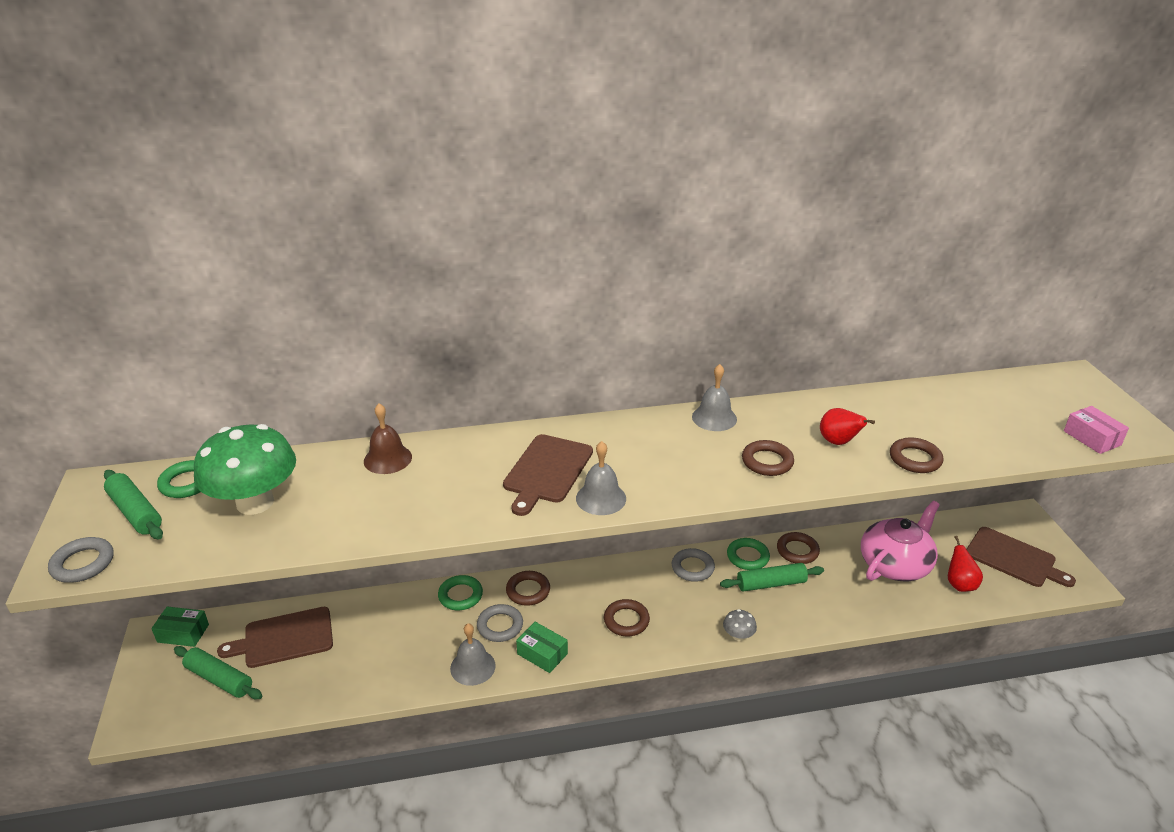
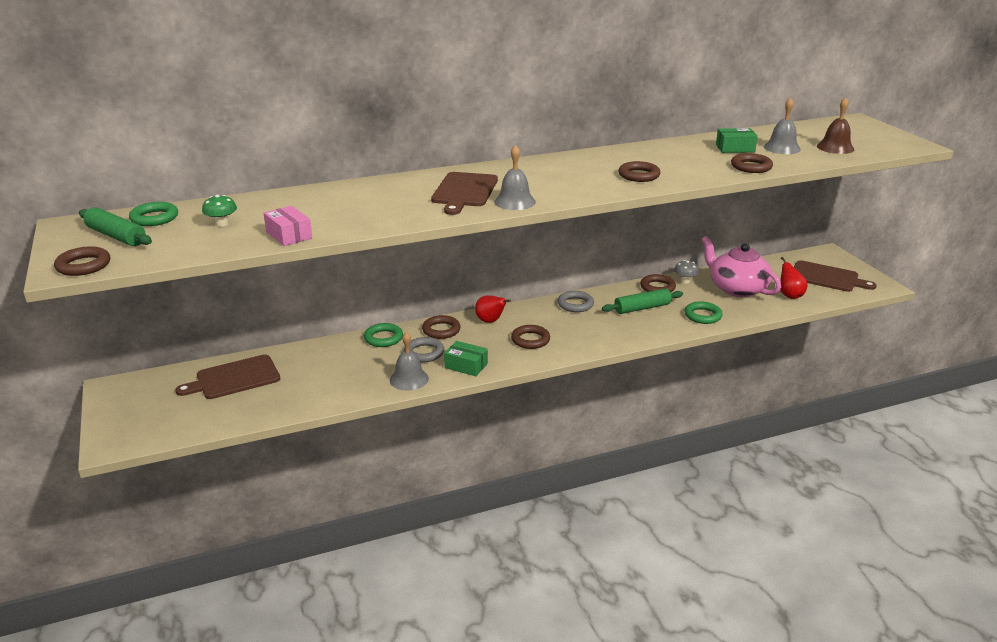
camera: 10 degrees left, 5 degrees down
grey ring [48,537,114,583] -> brown ring [54,246,110,276]
green box [151,607,209,647] -> green box moved to [716,128,758,153]
green rolling pin [174,646,262,700] -> none
green mushroom [194,424,296,515] -> green mushroom [202,195,237,227], size x0.41
brown bell [364,403,412,474] -> brown bell moved to [817,97,854,154]
grey bell [692,364,737,431] -> grey bell moved to [764,98,801,154]
grey mushroom [723,609,757,641] -> grey mushroom moved to [674,260,699,284]
green ring [727,538,770,570] -> green ring moved to [684,301,723,324]
red pear [820,408,875,445] -> red pear moved to [475,295,511,323]
pink teapot [861,501,940,581] -> pink teapot turned 75 degrees counterclockwise [701,236,781,297]
pink box [1064,406,1129,454] -> pink box moved to [264,206,312,246]

